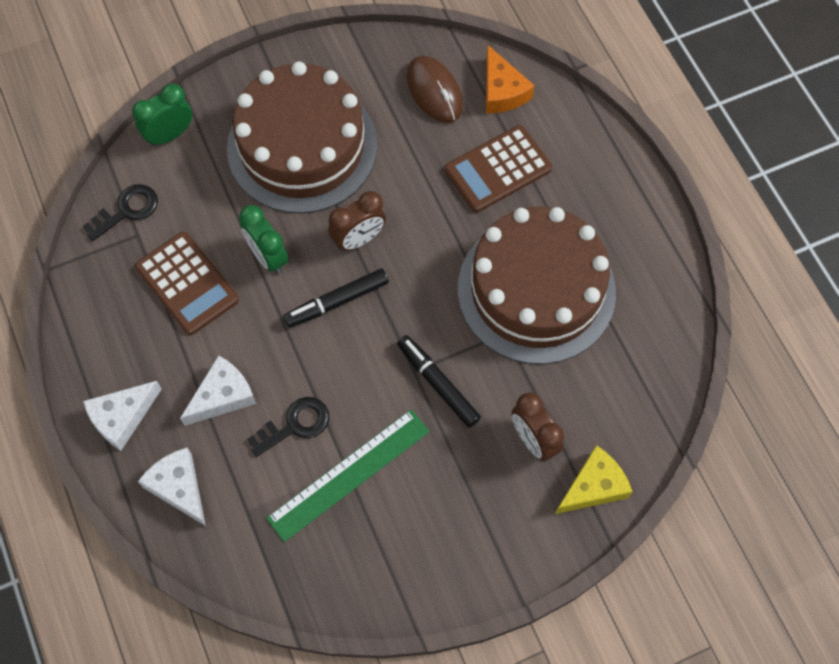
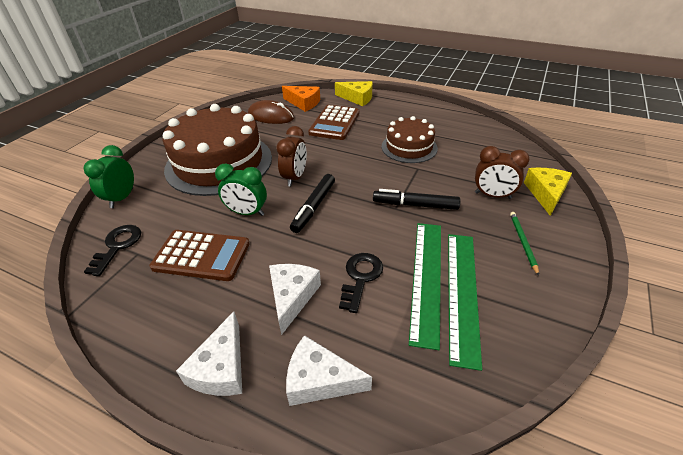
camera: 40 degrees left, 25 degrees down
brown cake [458,206,616,364] -> brown cake [382,116,438,163], size x0.55
none -> yellow cheese [335,81,373,106]
none -> green ruler [448,234,482,371]
none -> green pencil [510,212,539,276]

